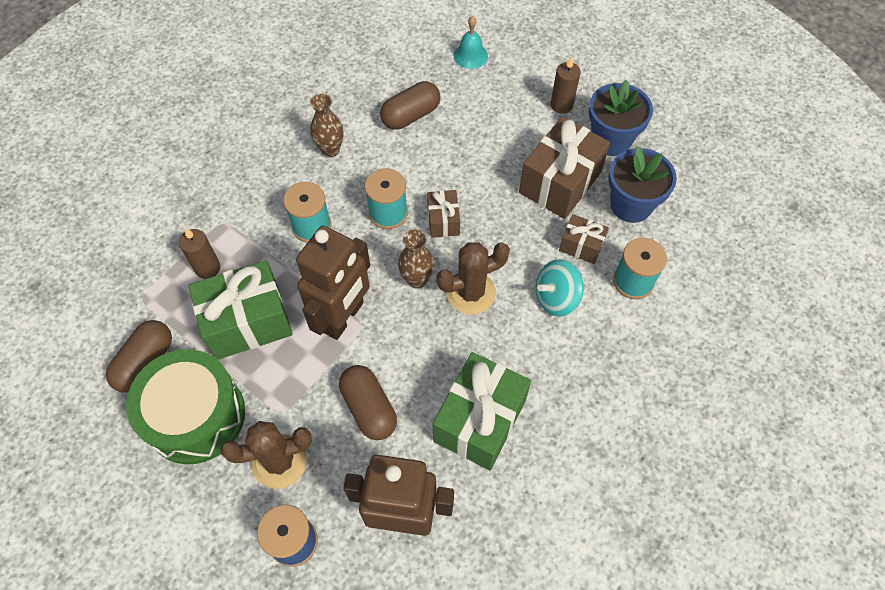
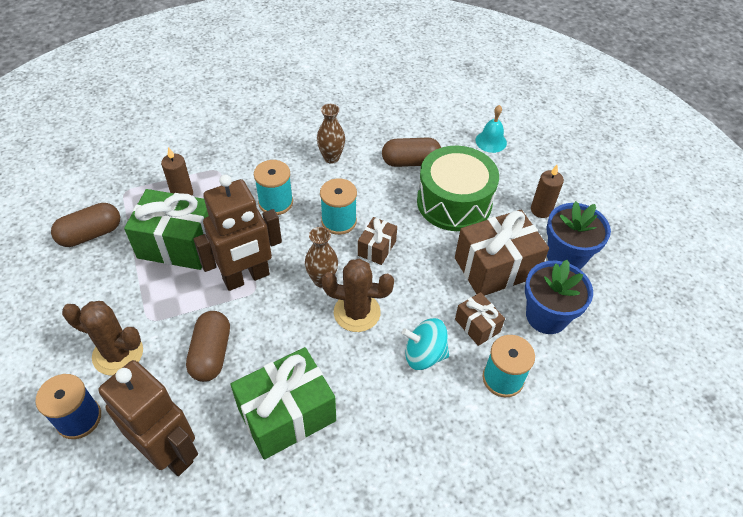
camera: 30 degrees right, 10 degrees down
green drum [126,349,245,464] -> green drum moved to [417,146,499,231]

